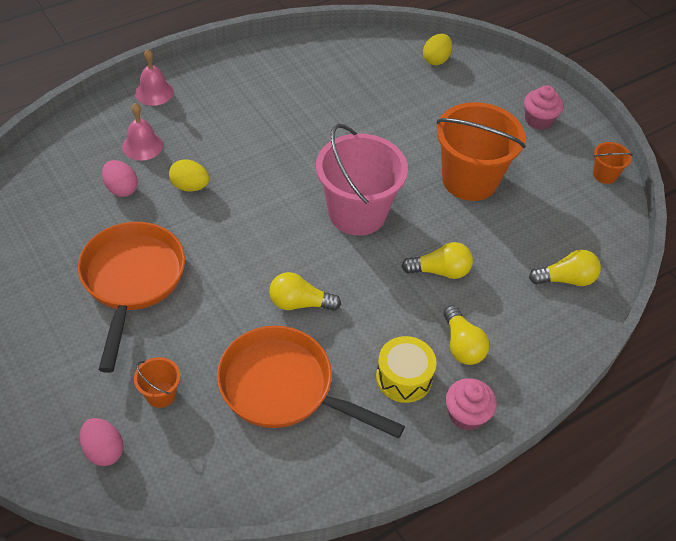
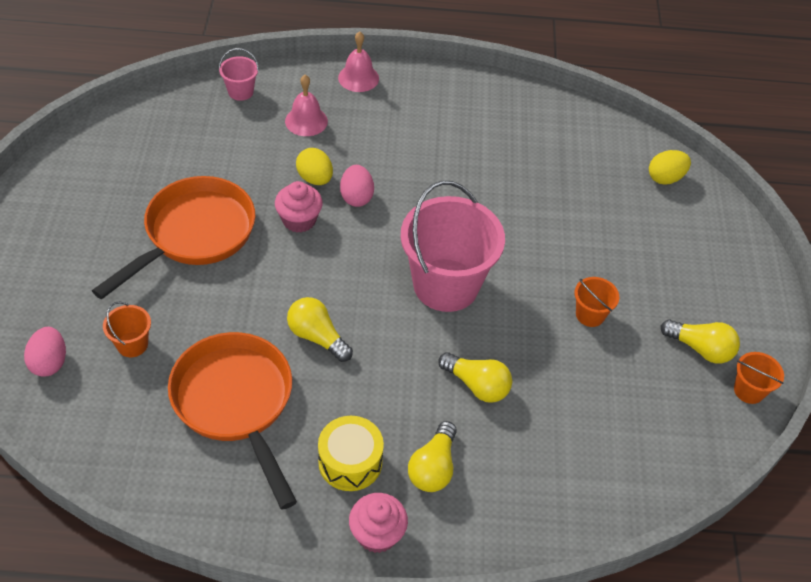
camera: 35 degrees right, 0 degrees up
pink egg [102,160,138,197] -> pink egg moved to [340,165,374,207]
orange bucket [437,102,526,201] -> orange bucket [574,277,619,327], size x0.44
pink cupcake [524,85,563,130] -> pink cupcake moved to [275,181,323,233]
yellow light bulb [529,250,601,286] -> yellow light bulb moved to [661,319,740,364]
none -> pink bucket [219,48,259,101]

